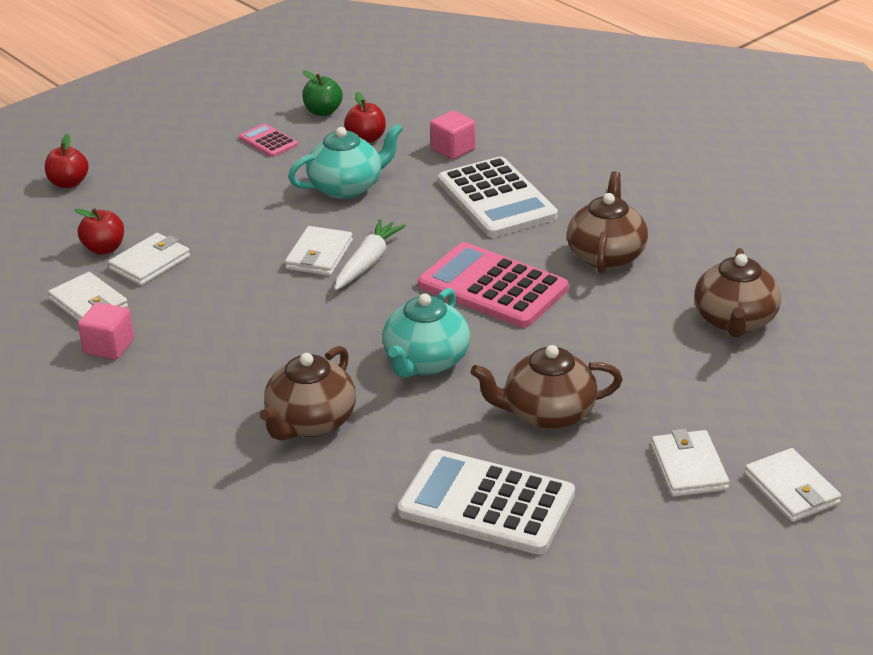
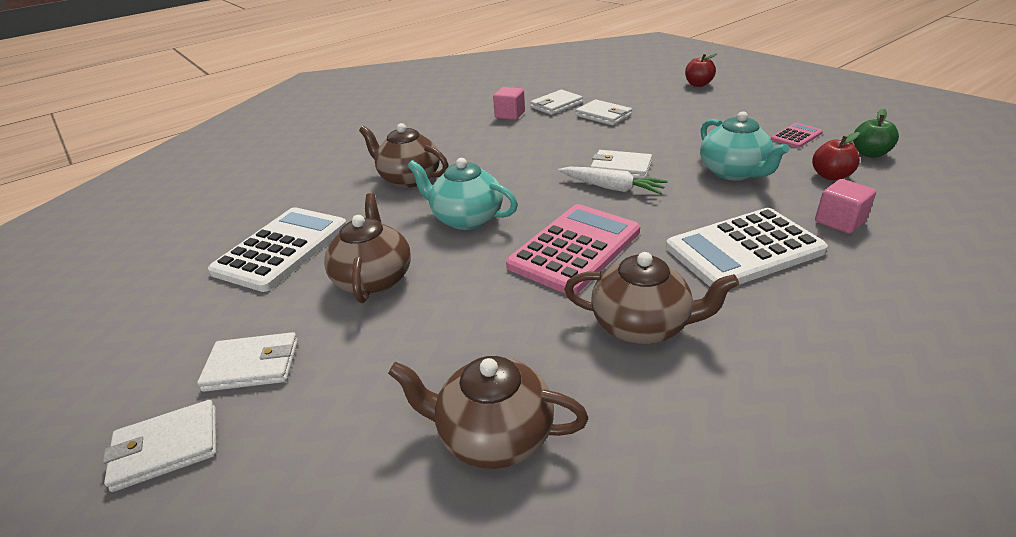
camera: 95 degrees right, 0 degrees up
red apple [75,208,124,255] -> none

